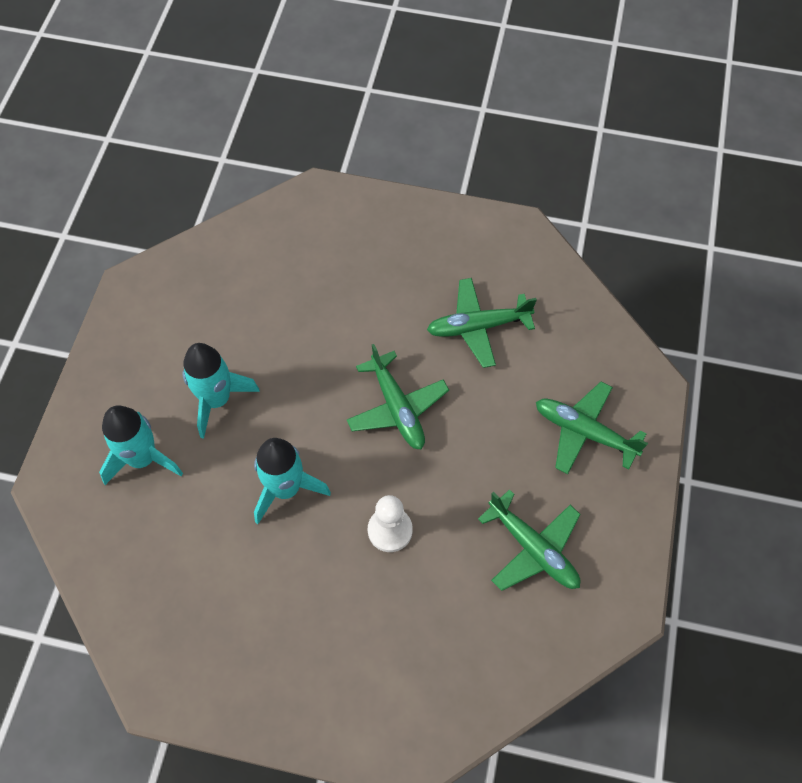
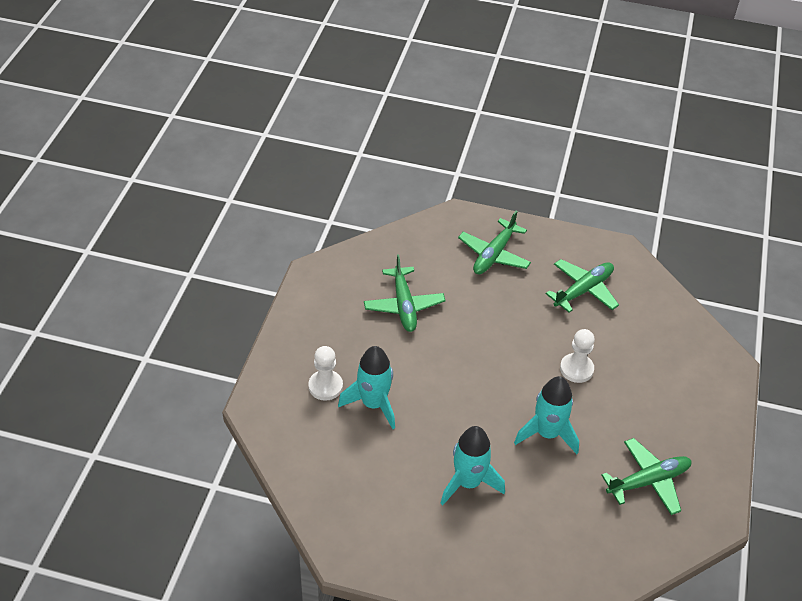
camera: 90 degrees left, 15 degrees down
turquoise rocket [99,406,183,485] -> turquoise rocket moved to [338,346,395,429]
green plane [347,344,449,449] -> green plane moved to [601,438,692,515]
none -> white pawn [308,346,343,401]

